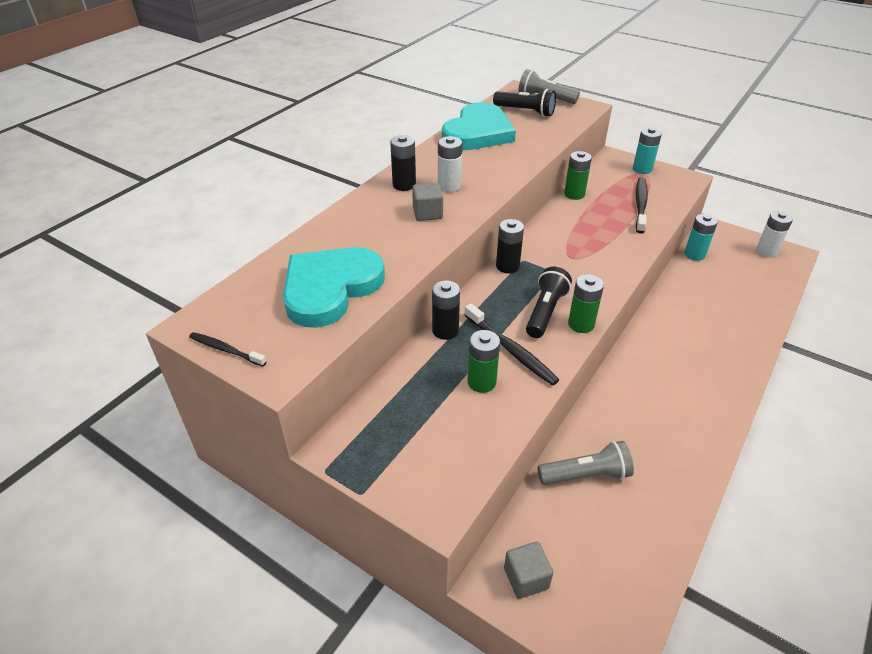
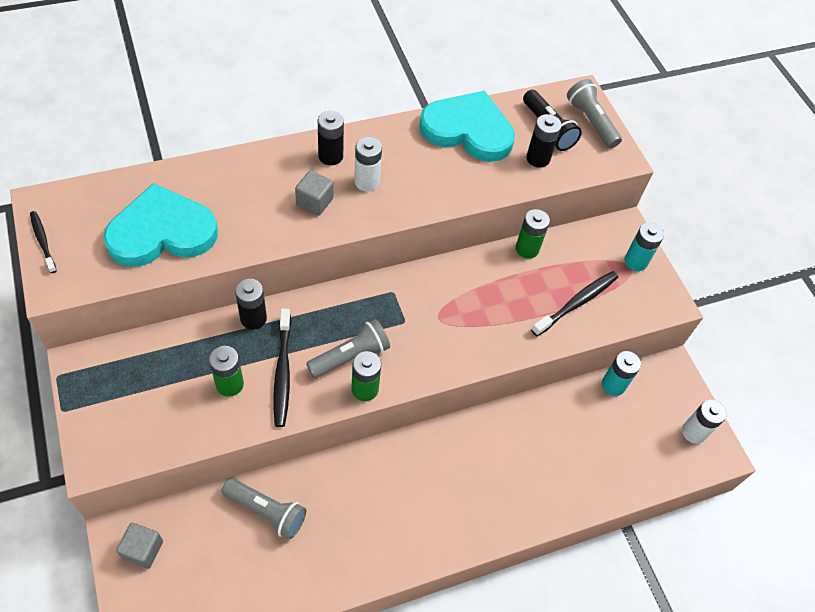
camera: 30 degrees right, 15 degrees up
turquoise heart [442,102,516,150] -> turquoise heart turned 135 degrees counterclockwise [419,91,515,162]
black battery [496,219,524,273] -> black battery moved to [526,114,562,168]
black flashlight [526,267,572,338] -> grey flashlight [306,319,390,378]

